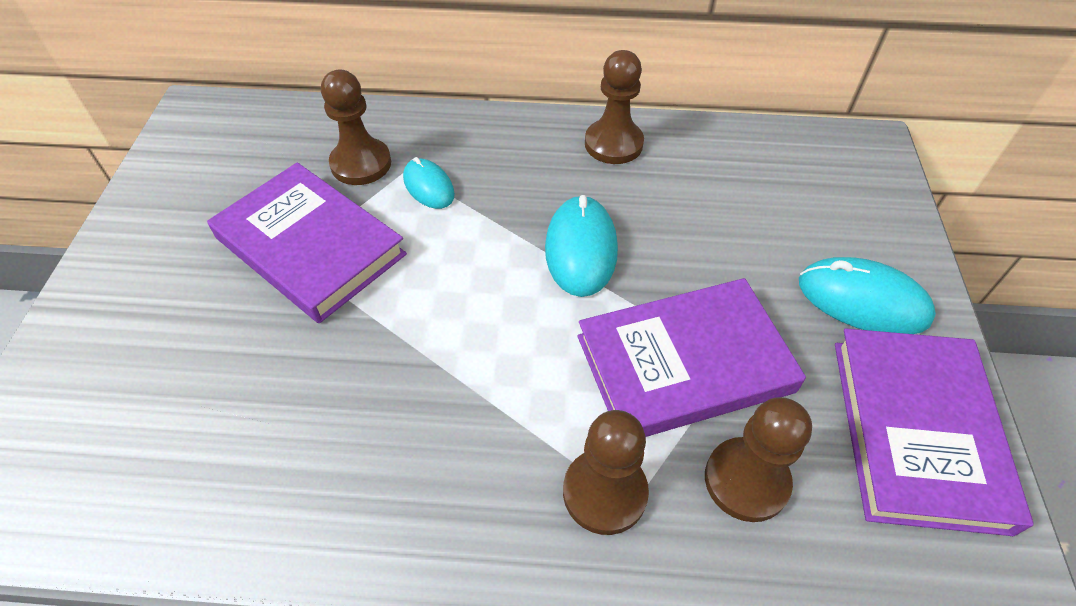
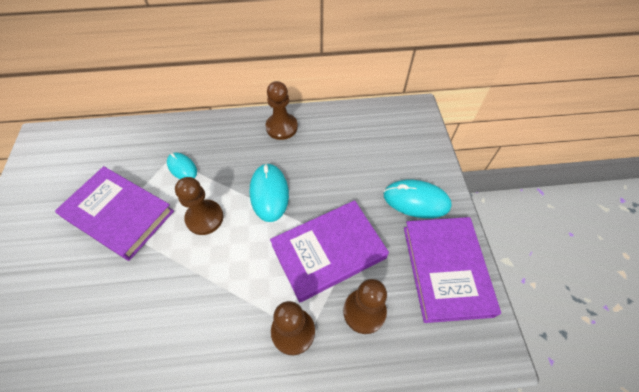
camera: 10 degrees left, 5 degrees up
brown pawn [321,70,391,185] -> brown pawn moved to [175,177,224,235]

